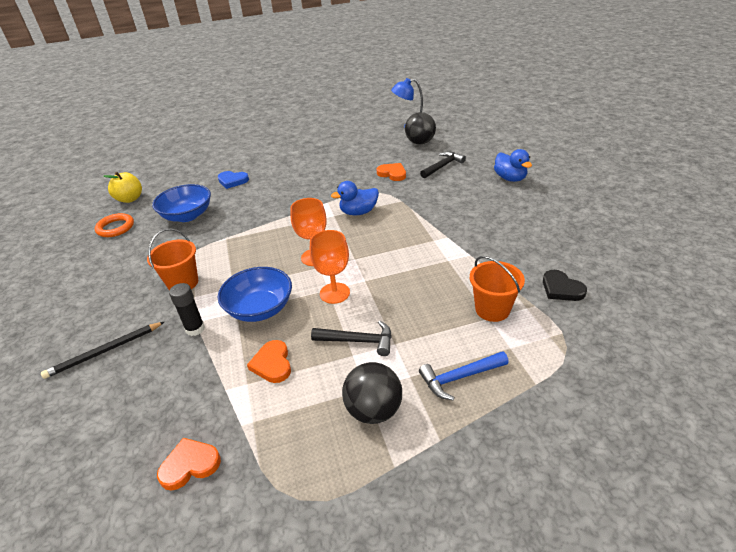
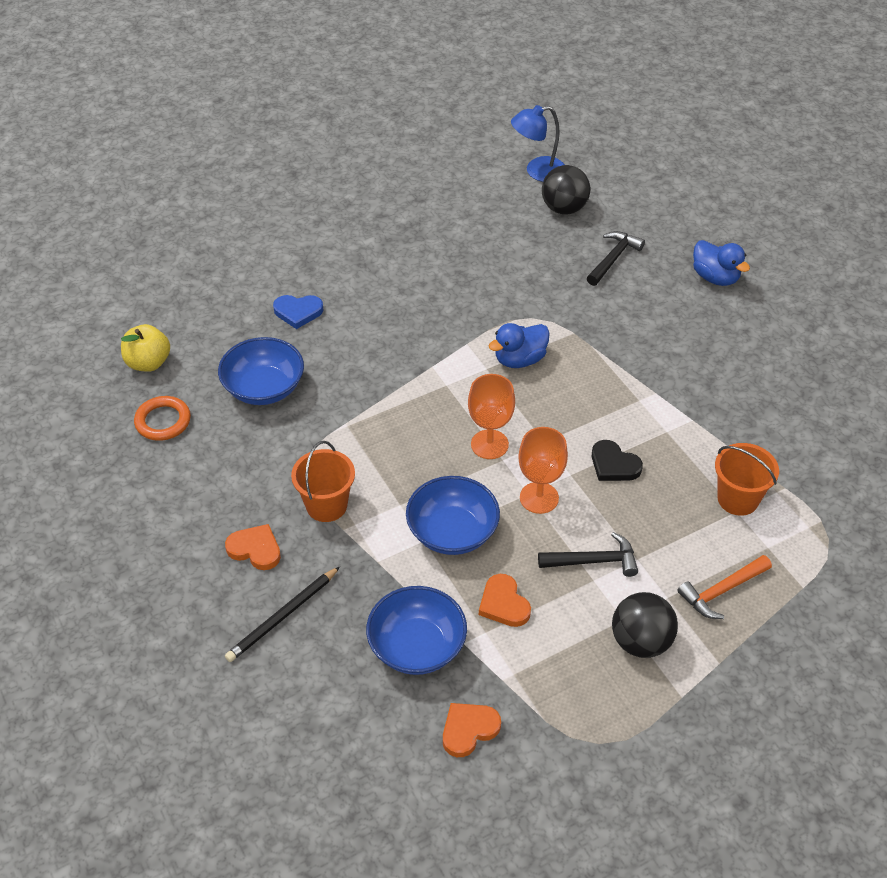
camera: 15 degrees left, 10 degrees up
black glue stick [169,283,205,336] -> none
orange heart [377,163,406,181] -> orange heart moved to [225,524,281,570]
blue hammer [419,351,509,400] -> orange hammer [677,555,772,619]
black heart [543,270,587,301] -> black heart moved to [592,440,643,481]
none -> blue bowl [366,586,467,675]

